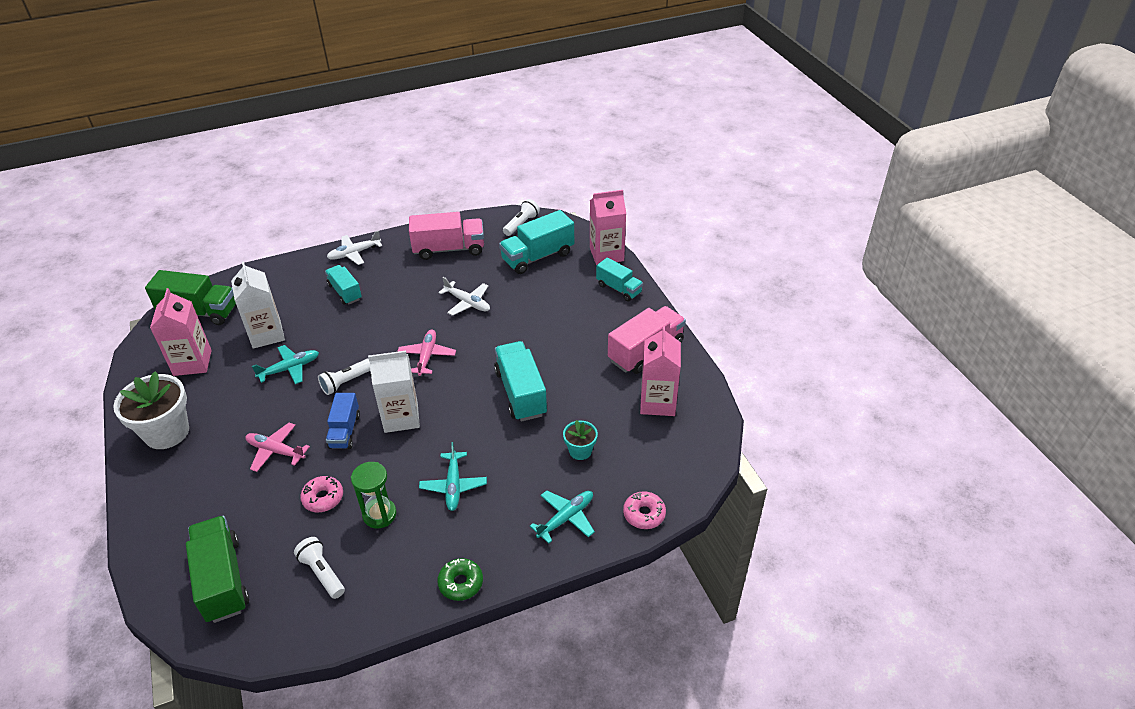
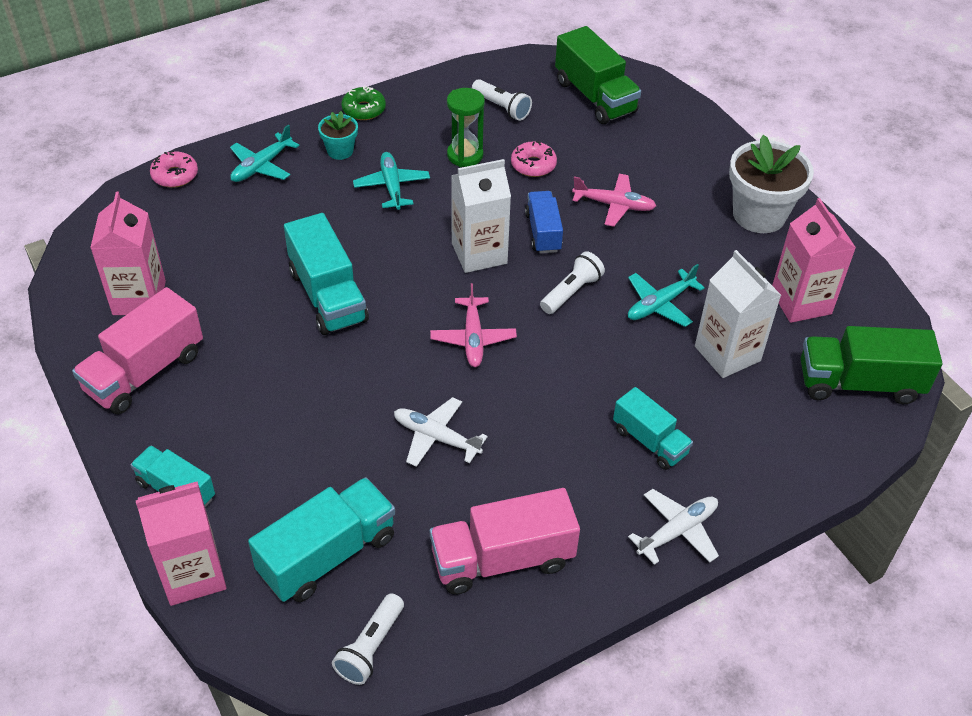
camera: 170 degrees right, 5 degrees up
turquoise flower pot [563,420,598,460] -> turquoise flower pot moved to [318,111,358,160]

